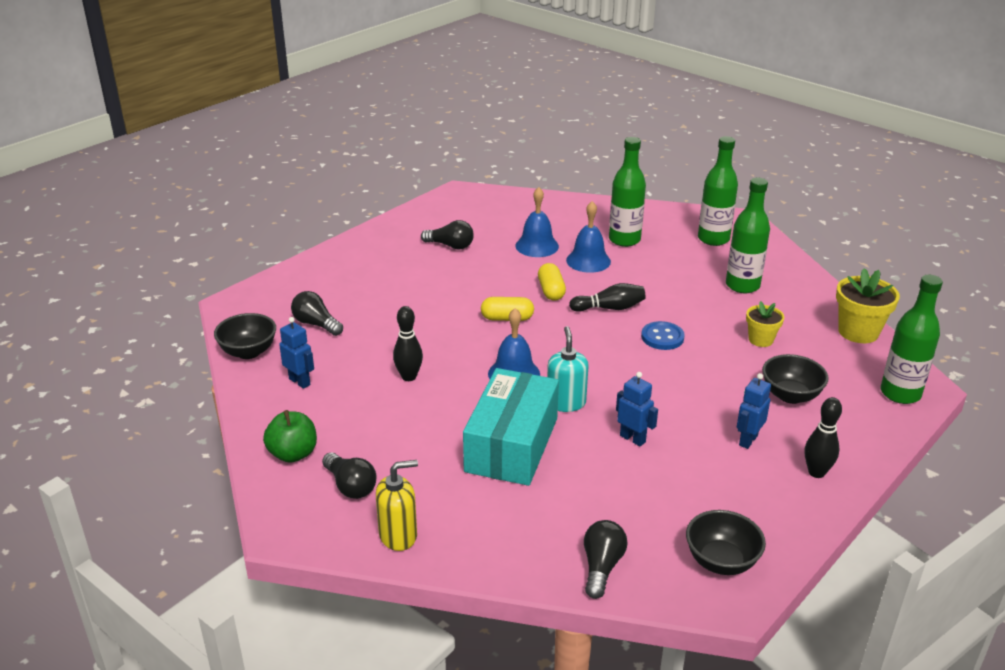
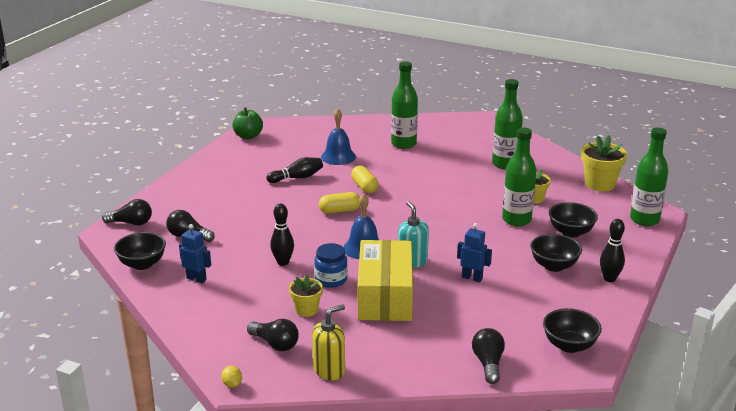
camera: 15 degrees left, 5 degrees down
green apple [263,410,317,463] -> green apple moved to [232,107,263,139]
black light bulb [421,220,474,250] -> black light bulb moved to [102,199,152,225]
turquoise box [463,368,559,486] -> yellow box [358,240,413,321]
blue bell [566,201,611,273] -> none
black bowling pin [569,283,646,312] -> black bowling pin moved to [266,157,323,183]
blue button [641,321,685,350] -> none
green bottle [698,136,738,246] -> green bottle moved to [502,128,537,226]
blue robot [737,373,771,449] -> black bowl [530,234,582,272]
none -> yellow lemon [221,366,242,388]
none -> yellow flower pot [289,274,323,317]
none -> blue jar [314,243,348,288]

